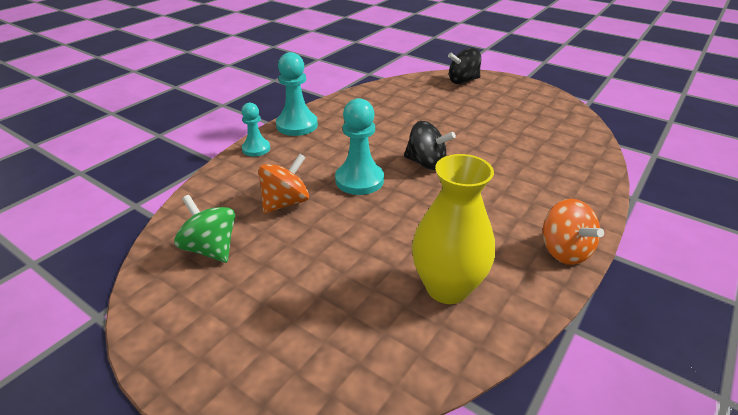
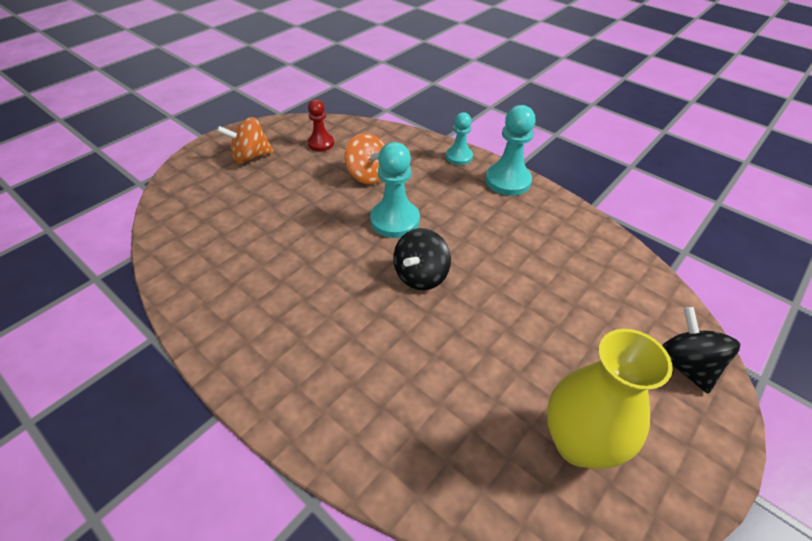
camera: 95 degrees right, 10 degrees up
green spinning top [174,195,235,263] -> red pawn [308,99,334,151]
yellow vase [412,154,495,304] -> yellow vase moved to [547,329,673,469]
orange spinning top [543,199,604,265] -> orange spinning top moved to [217,117,274,164]

